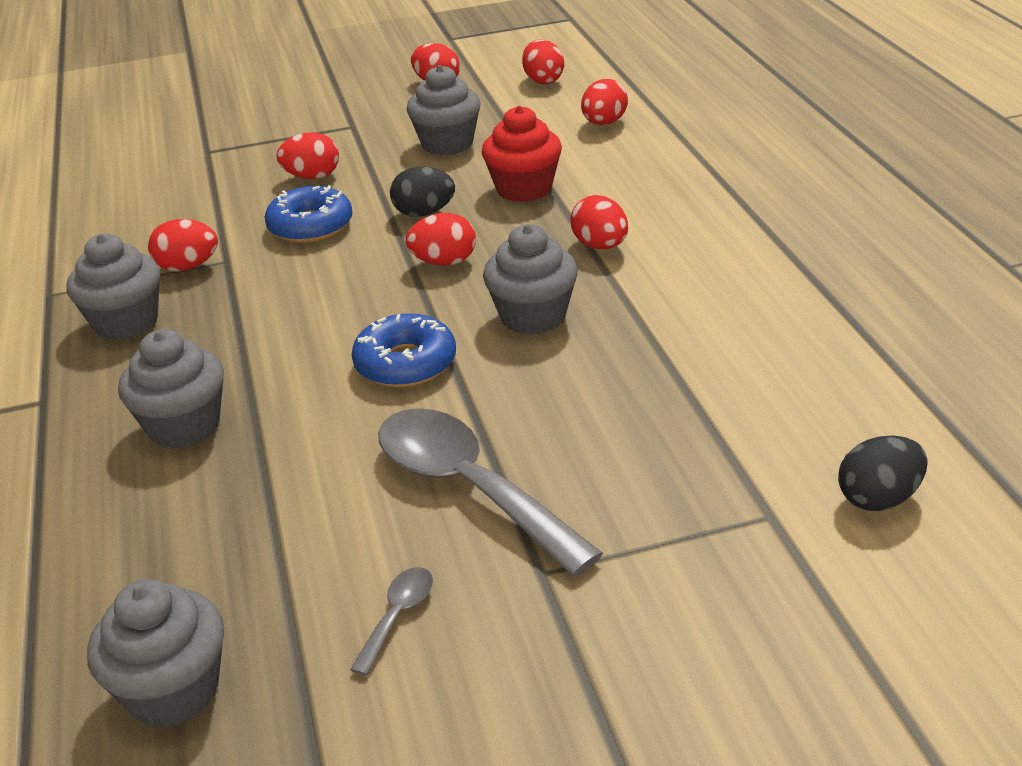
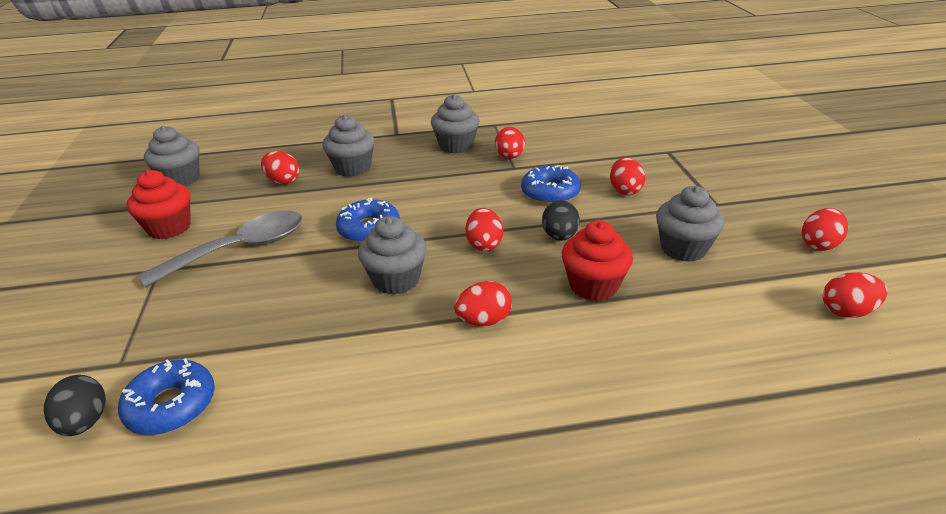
camera: 95 degrees right, 0 degrees up
grey spoon [350,567,433,676] -> red cupcake [126,170,191,239]
red egg [581,79,628,125] -> red egg moved to [261,151,299,184]
none -> blue donut [118,358,215,435]

